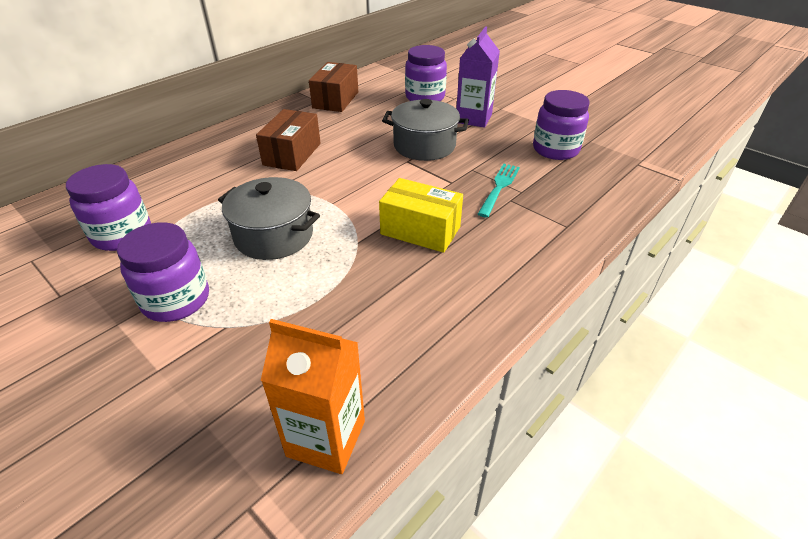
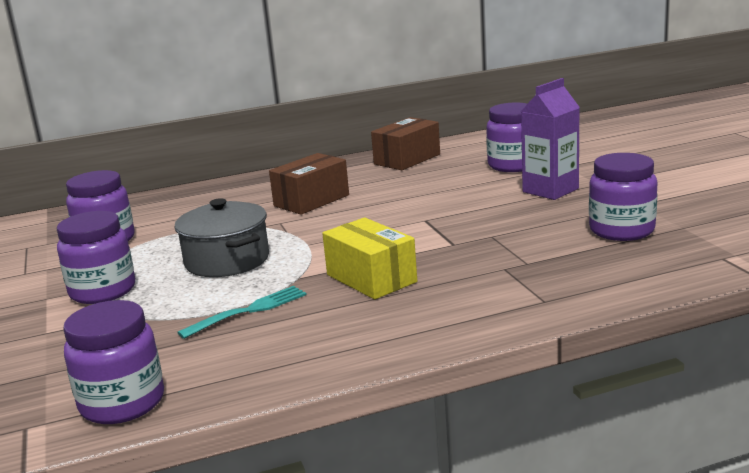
camera: 30 degrees right, 20 degrees down
orange carton [261,319,365,474] -> purple jar [63,300,164,424]
grey pot [382,99,469,161] -> none
turquoise fork [478,164,520,218] -> turquoise fork moved to [177,286,307,339]

